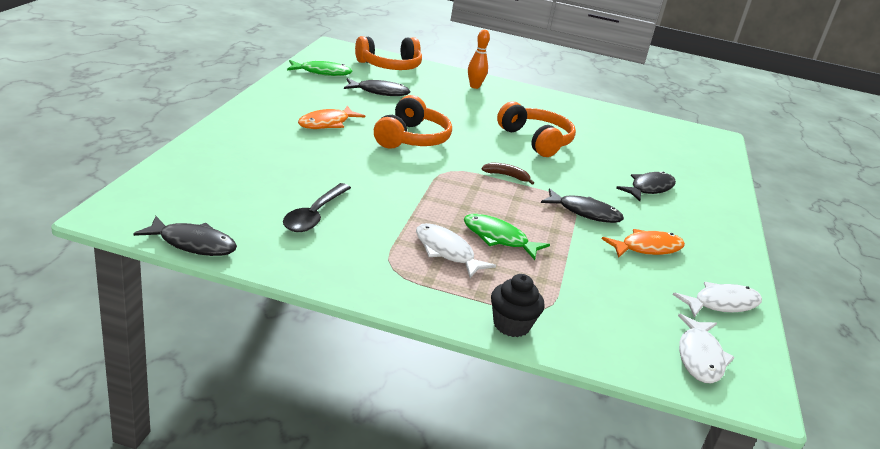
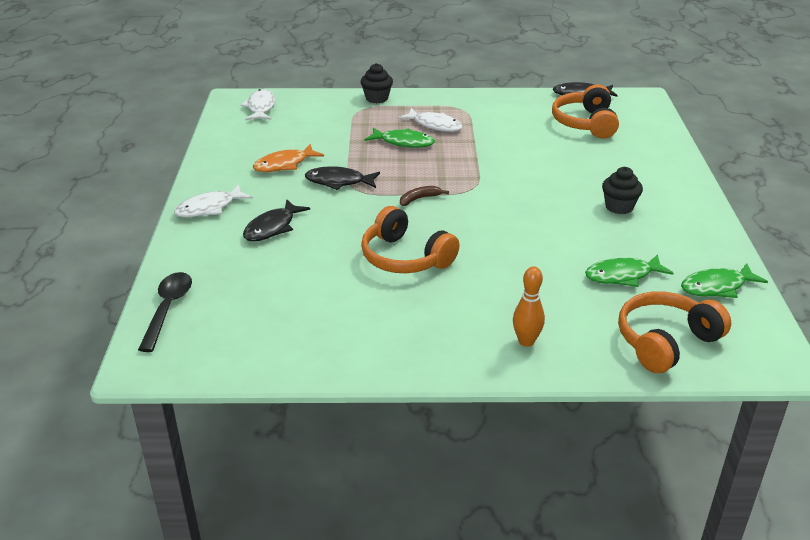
camera: 170 degrees right, 5 degrees up
black spoon [283,183,351,232] -> black spoon moved to [138,272,192,352]
orange fish [298,106,365,129] -> black cupcake [602,167,643,214]
black fish [344,78,411,96] -> green fish [585,254,673,287]
orange headphones [374,95,452,149] -> orange headphones moved to [552,84,619,139]
brown banana [482,163,534,185] -> brown banana turned 150 degrees clockwise [400,186,449,206]
white fish [673,282,762,317] -> white fish moved to [174,185,253,217]

